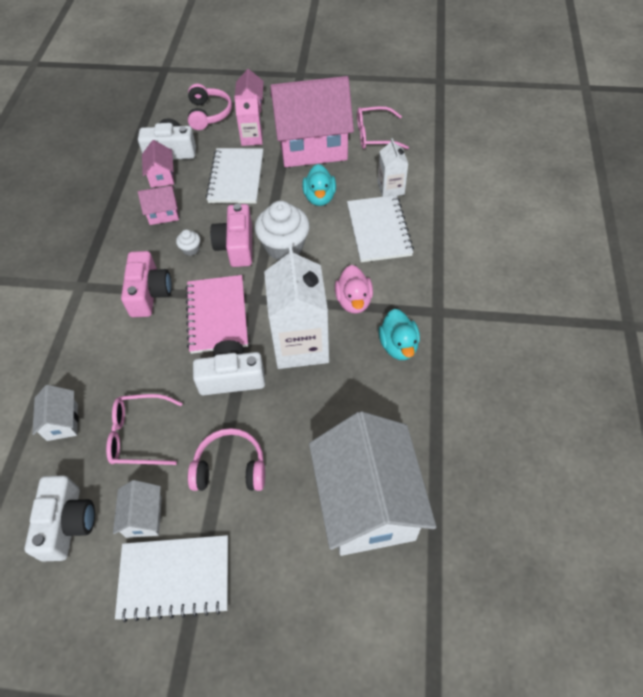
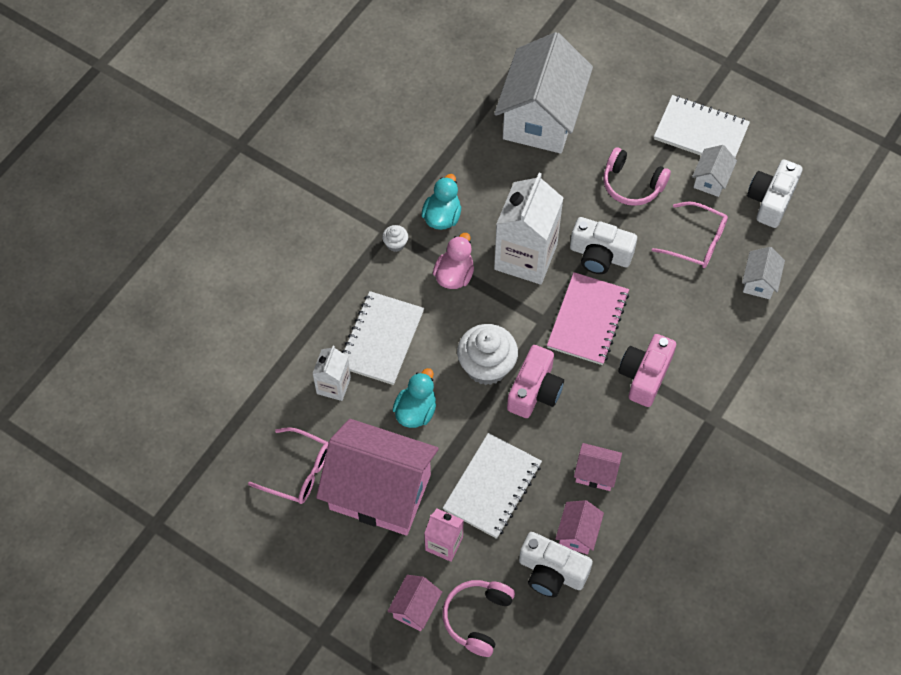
camera: 155 degrees left, 5 degrees up
white cupcake [176,230,200,256] -> white cupcake moved to [382,225,408,252]

